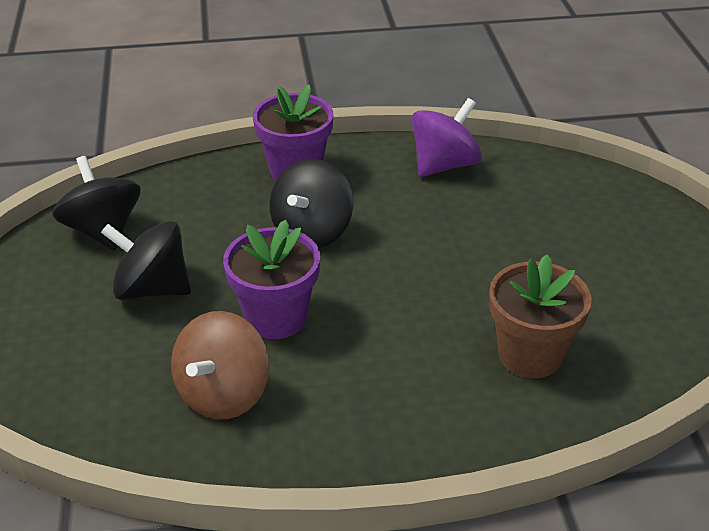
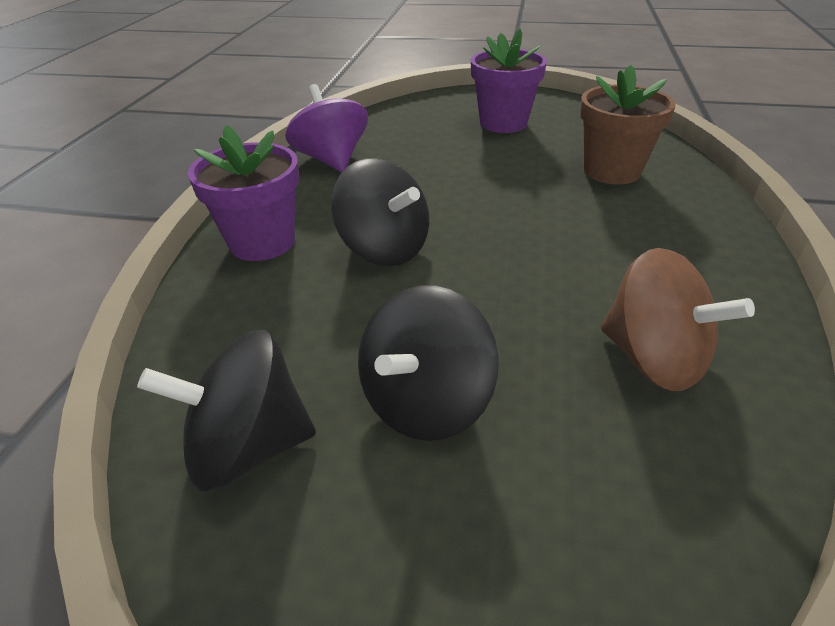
camera: 70 degrees left, 0 degrees up
purple flower pot [223,220,320,339] -> purple flower pot moved to [471,28,547,133]

